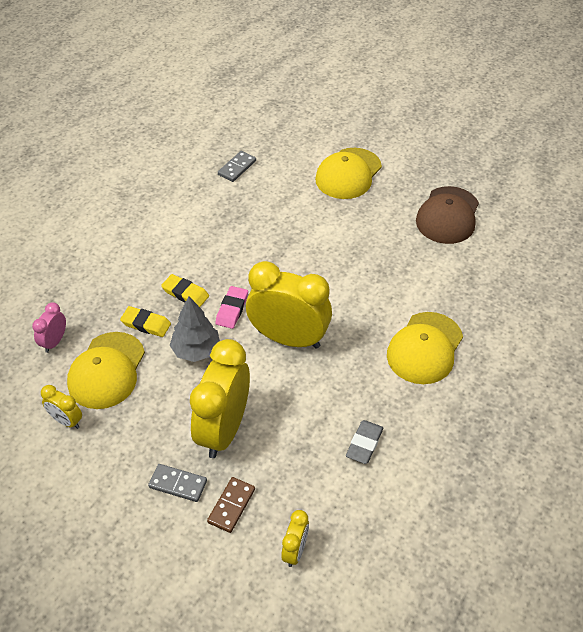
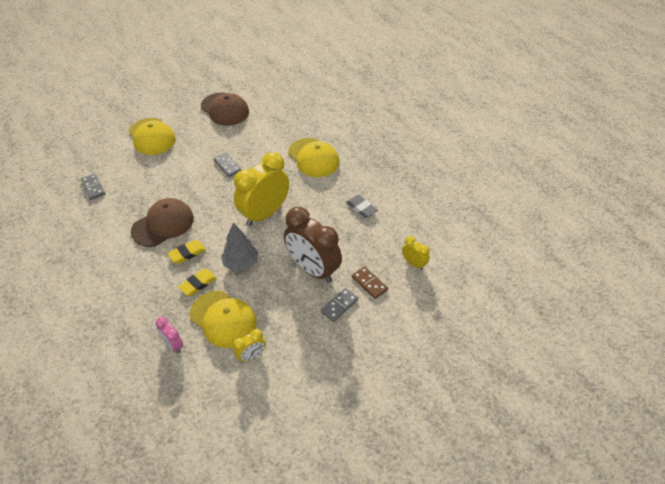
camera: 65 degrees left, 0 degrees up
yellow clock [190,339,250,458] -> brown clock [284,207,342,283]
pink eraser [215,286,248,329] -> none
none -> brown cap [131,198,194,247]
none -> grey domino [214,153,241,177]

